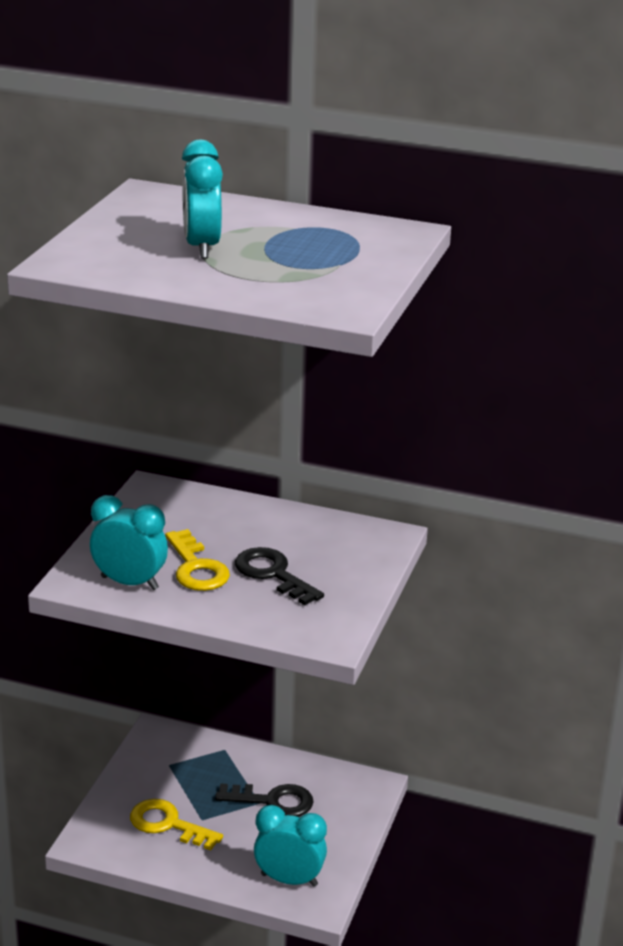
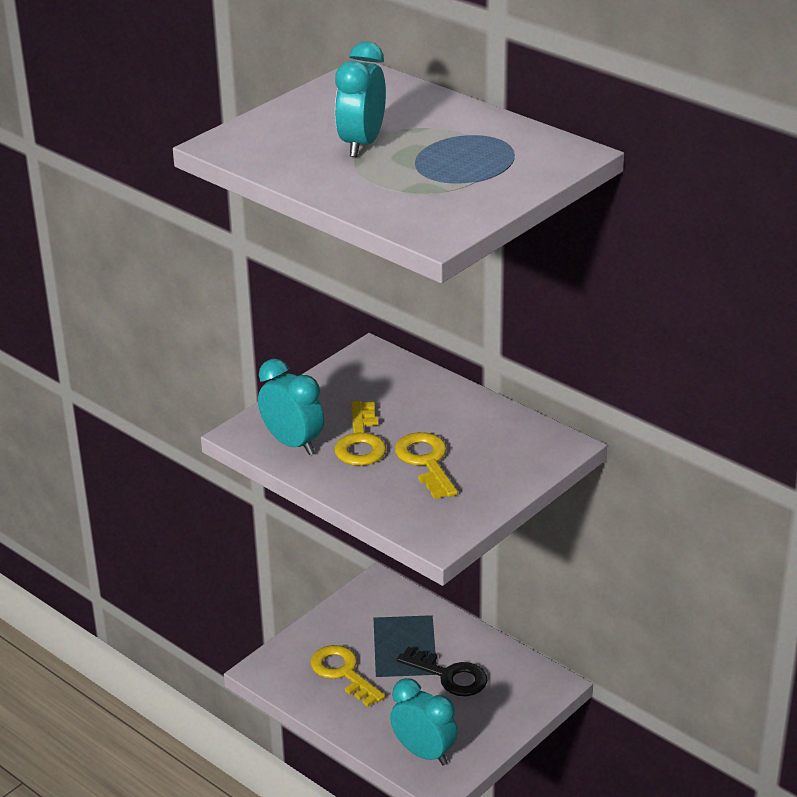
camera: 25 degrees right, 5 degrees up
black key [235,547,324,605] -> yellow key [395,432,458,499]

